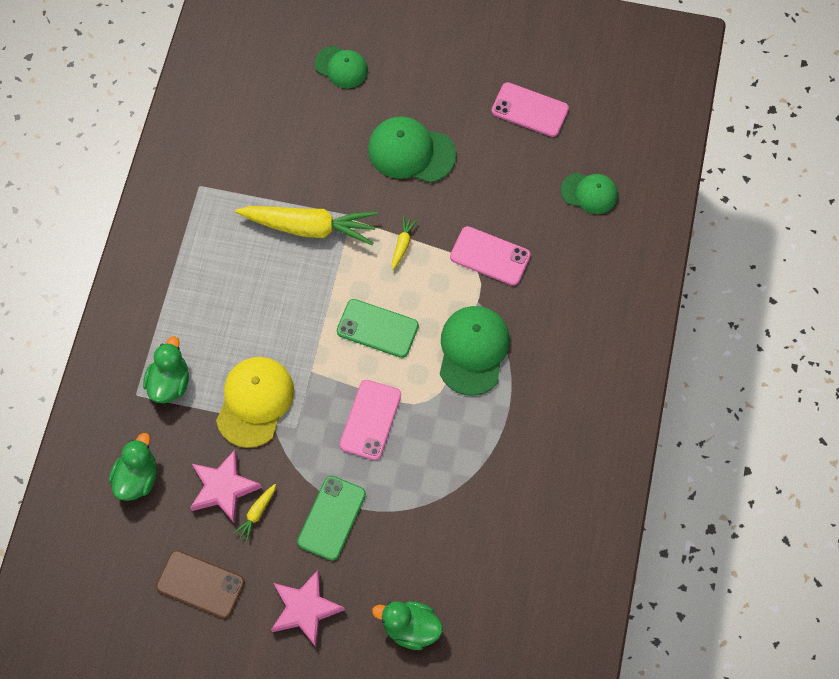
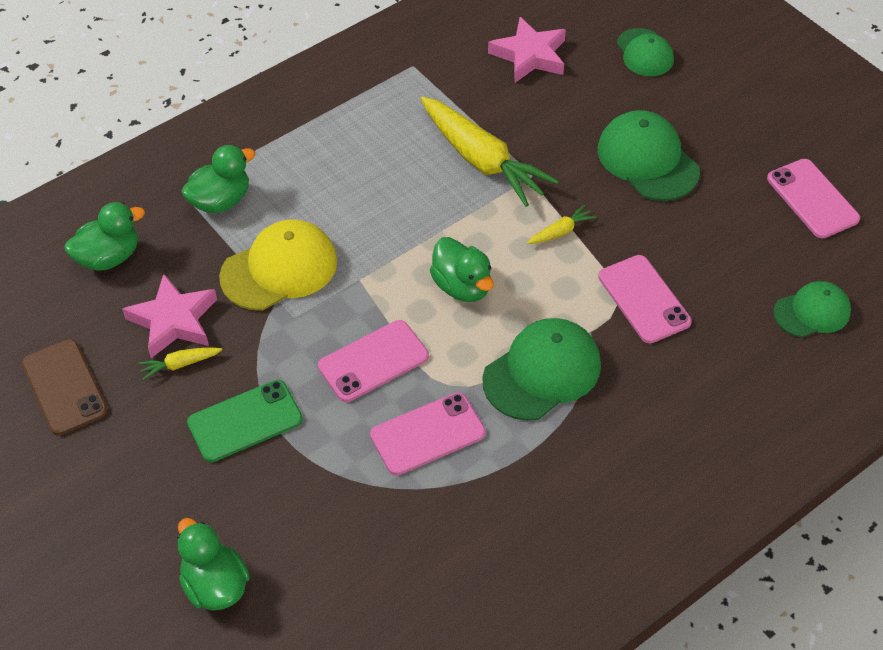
camera: 40 degrees right, 15 degrees down
pink star [271,570,345,647] -> pink star moved to [488,17,566,83]
green phone [337,299,419,358] -> green duck [430,237,494,302]
green cap [561,173,618,214] -> green cap turned 75 degrees counterclockwise [773,281,851,337]
none -> pink phone [370,392,486,475]

